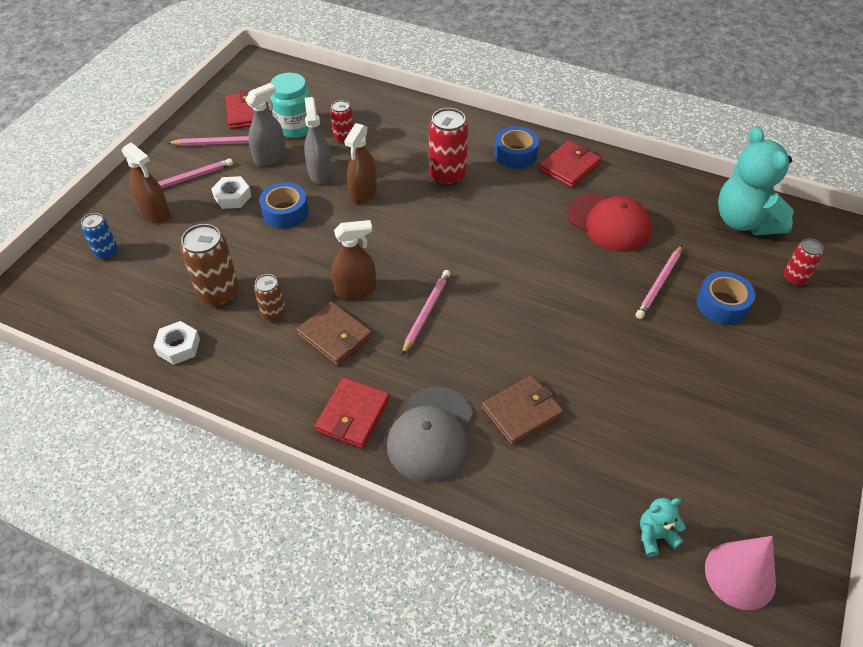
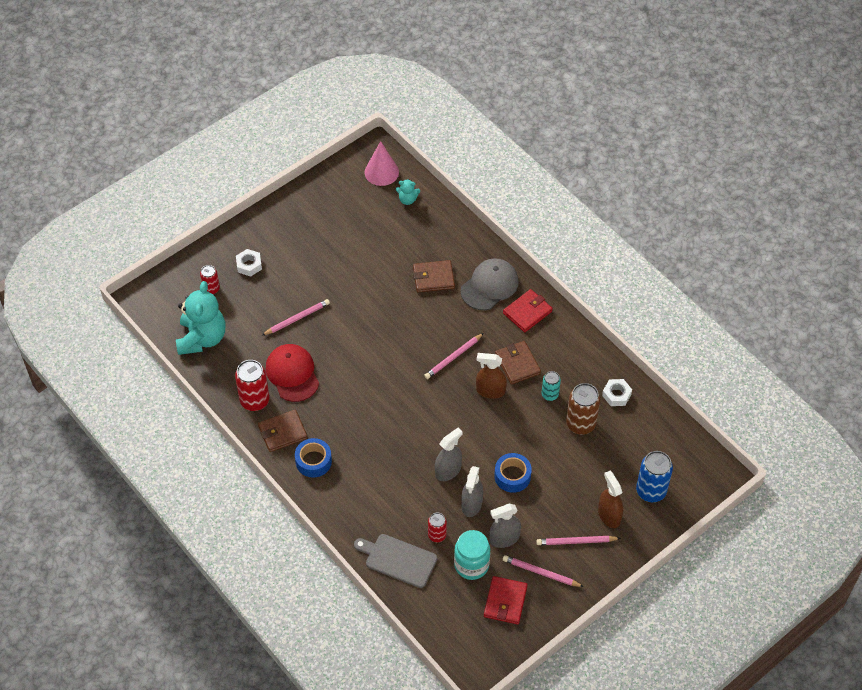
camera: 155 degrees left, 5 degrees up
blue can [81,213,118,259] -> blue can [636,451,673,502], size x1.71
white nut [211,176,251,209] -> white nut moved to [236,249,262,277]
brown can [254,274,286,322] -> turquoise can [542,371,561,401]
brown spray bottle [344,123,377,204] -> grey spray bottle [435,428,463,481]
red can [429,108,468,186] -> red can moved to [235,360,270,411]
red wallet [539,141,601,188] -> brown wallet [258,410,308,452]
blue tape [697,271,755,325] -> none
none -> grey cutting board [354,534,437,588]

